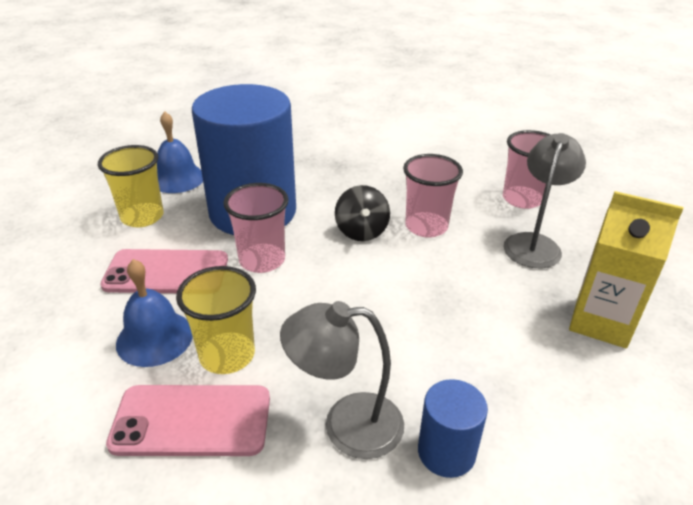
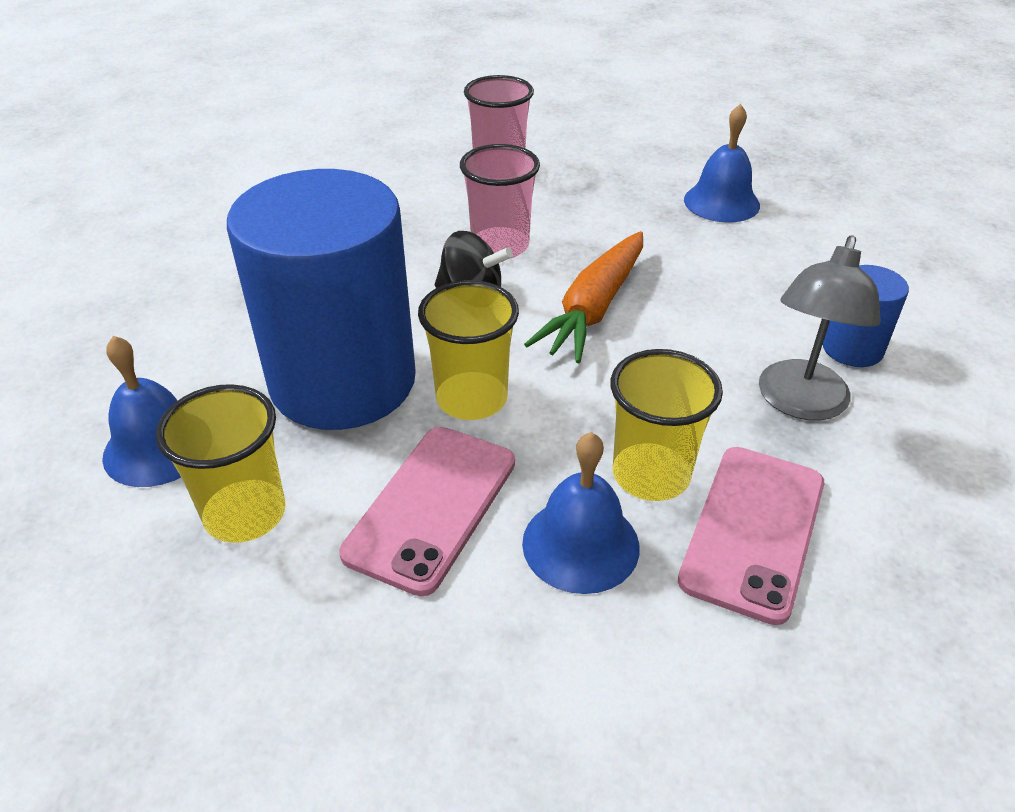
camera: 65 degrees left, 5 degrees up
pink cup [224,183,288,273] -> yellow cup [418,280,519,420]
grey lamp [503,133,586,268] -> none
yellow carton [569,191,683,348] -> blue bell [684,104,760,222]
none -> orange carrot [524,231,643,363]

